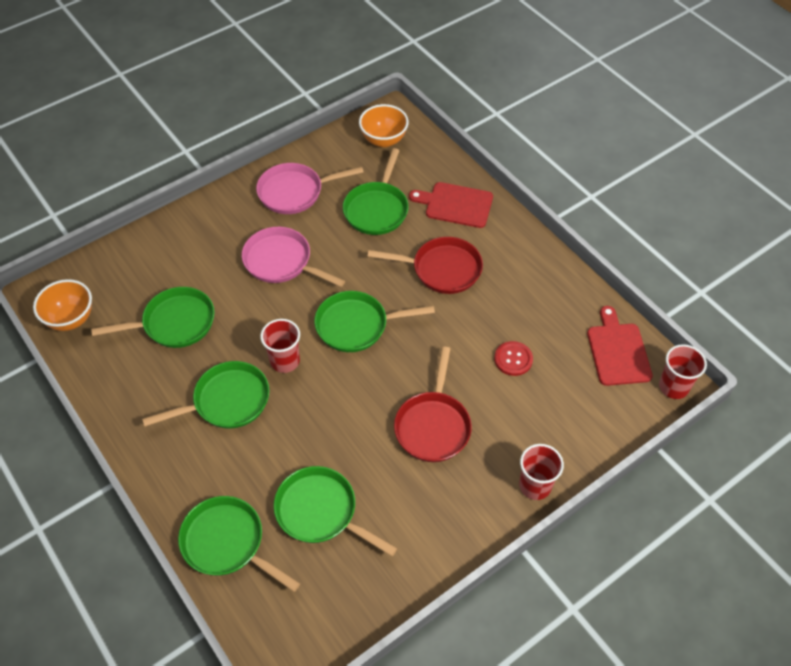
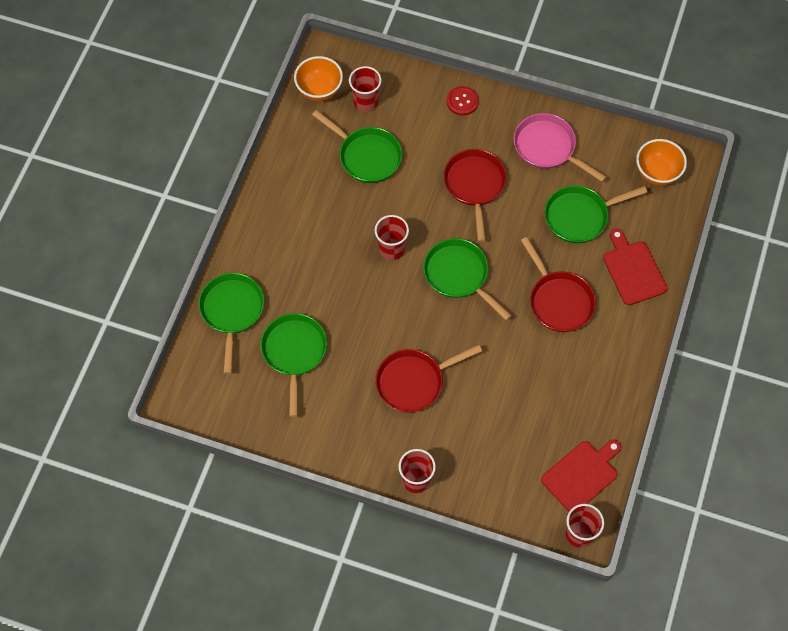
camera: 55 degrees right, 10 degrees up
green pan [142,361,269,429] -> none
pink pan [242,227,345,287] -> red pan [443,149,507,242]
red button [494,341,533,376] -> red button moved to [447,86,479,115]
none -> red cup [349,66,381,112]

